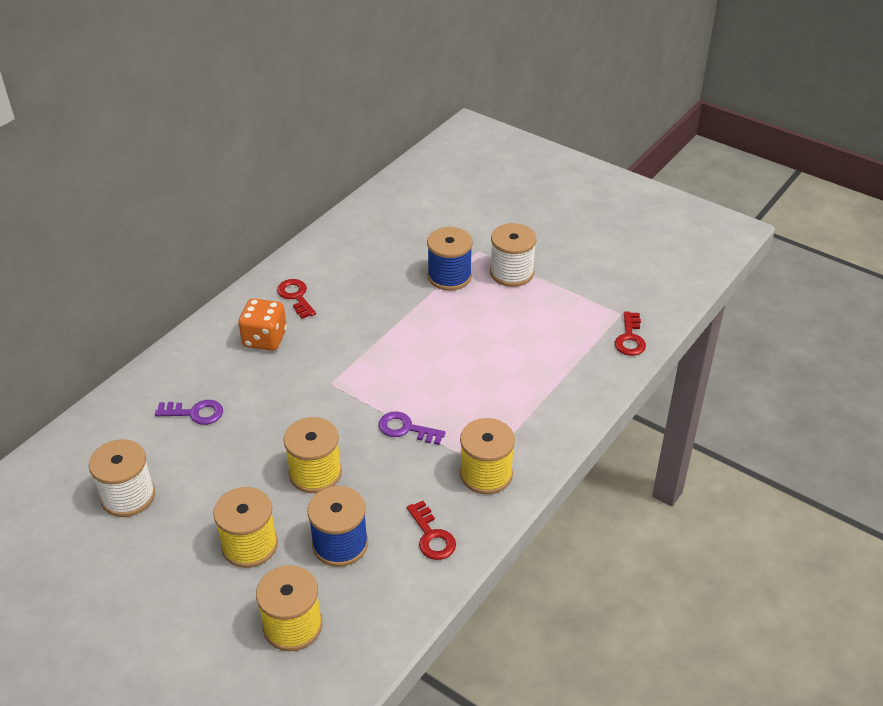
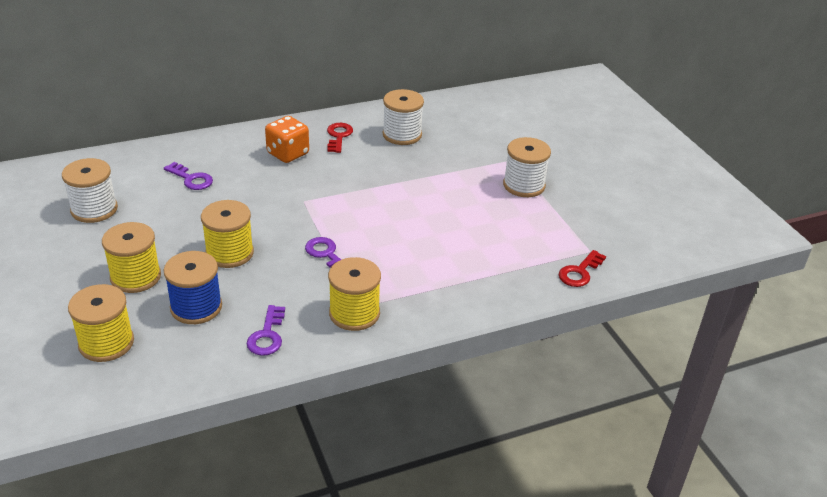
camera: 30 degrees right, 5 degrees down
red key [407,501,456,560] -> purple key [247,305,285,356]
blue spool [427,227,473,291] -> none
none -> white spool [383,89,424,145]

